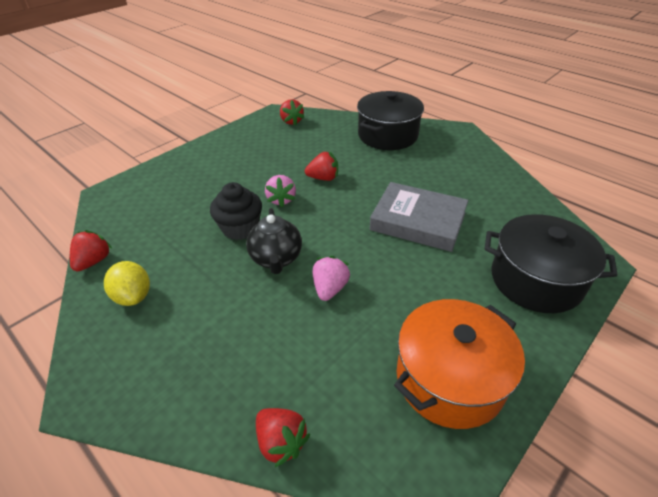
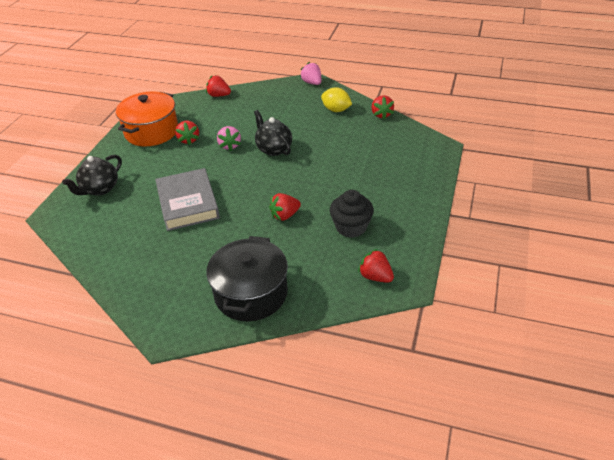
camera: 155 degrees right, 0 degrees up
black cupcake [210,182,262,240] -> black cupcake moved to [330,190,374,238]
pink strawberry [265,175,296,207] -> pink strawberry moved to [300,62,321,85]
grey book [370,182,469,252] -> grey book turned 75 degrees clockwise [155,168,220,231]
black pot [485,214,618,313] -> black teapot [62,155,122,196]
none -> red strawberry [175,121,199,145]

